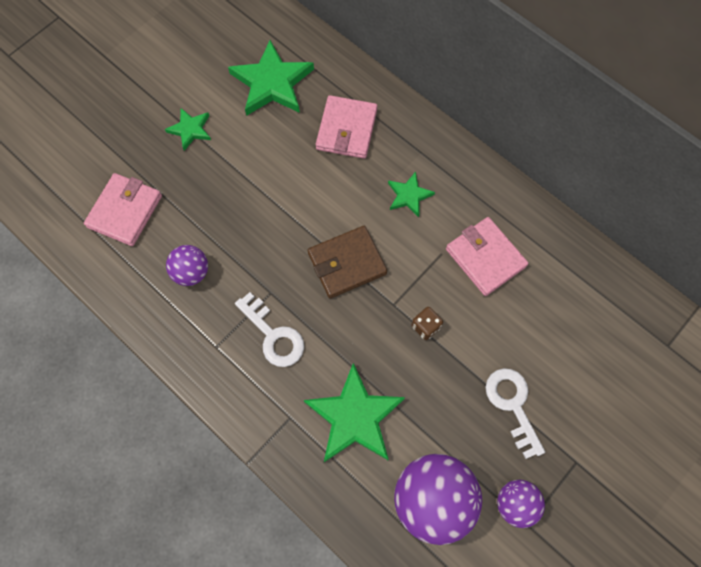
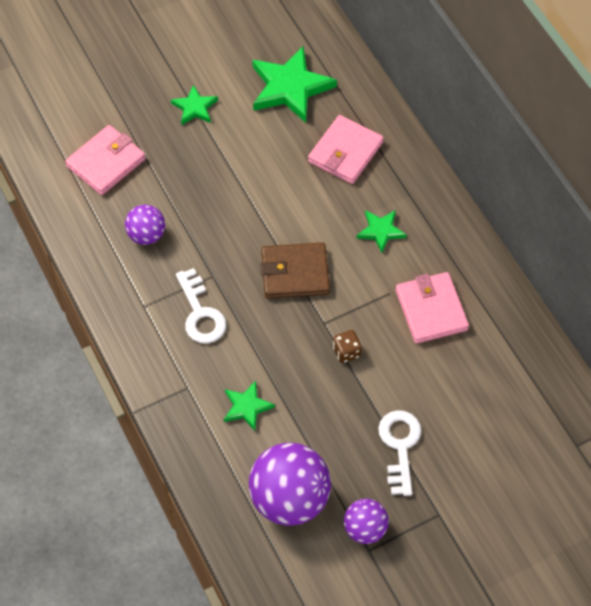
camera: 20 degrees right, 10 degrees down
green star [304,363,405,462] -> green star [224,381,275,431], size x0.53

